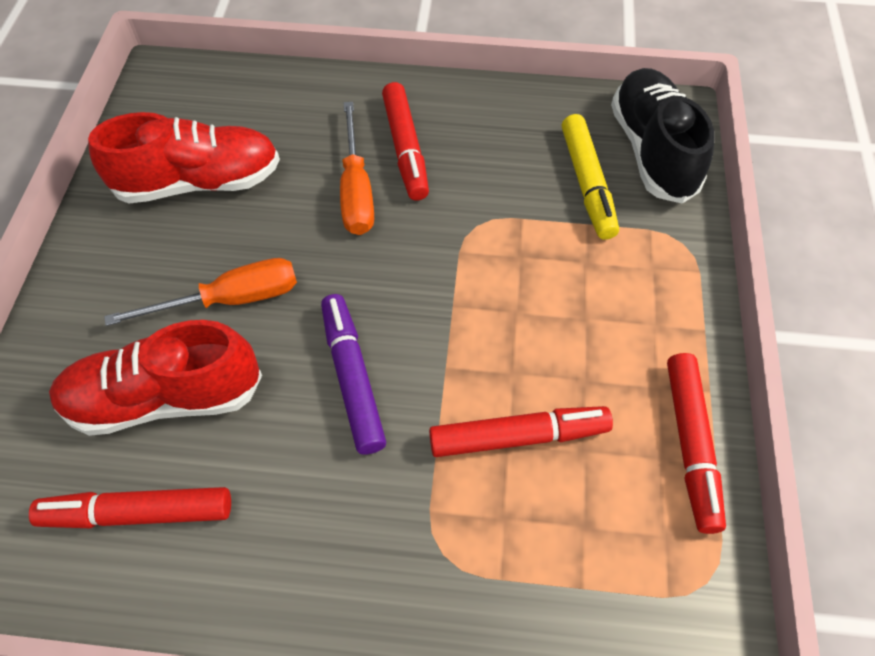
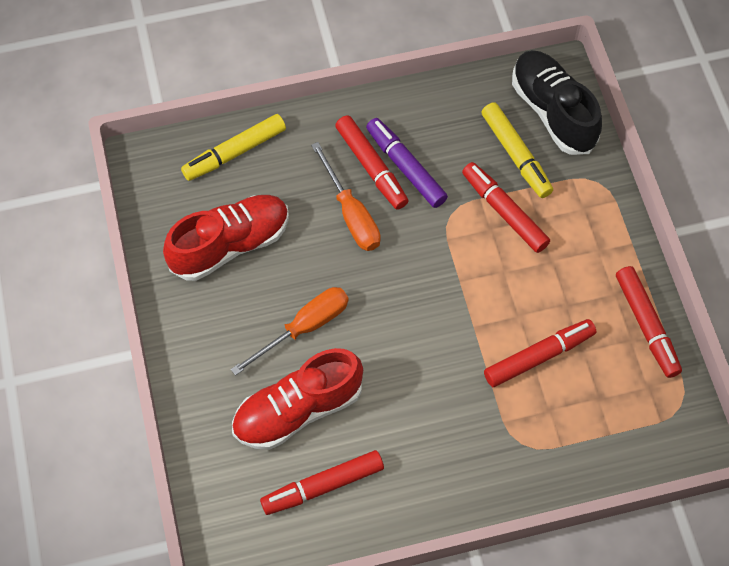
camera: 20 degrees left, 5 degrees up
purple marker [321,294,386,455] -> purple marker moved to [366,118,448,208]
none -> yellow marker [181,114,286,181]
none -> red marker [462,162,550,253]

